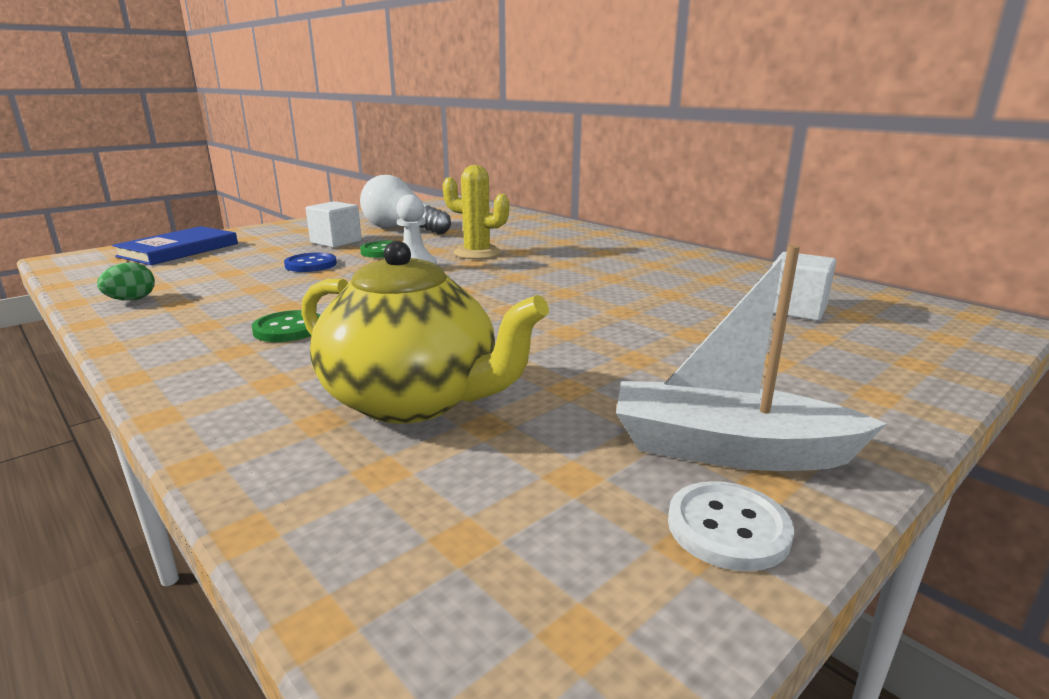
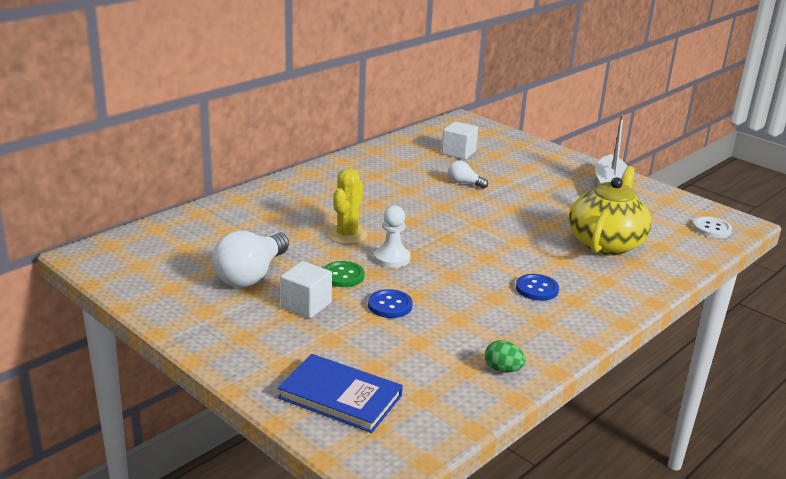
camera: 95 degrees left, 5 degrees up
green button [251,310,320,342] -> blue button [516,274,559,301]
white button [668,481,794,571] -> white button moved to [693,216,732,238]
none -> white light bulb [448,160,488,189]

